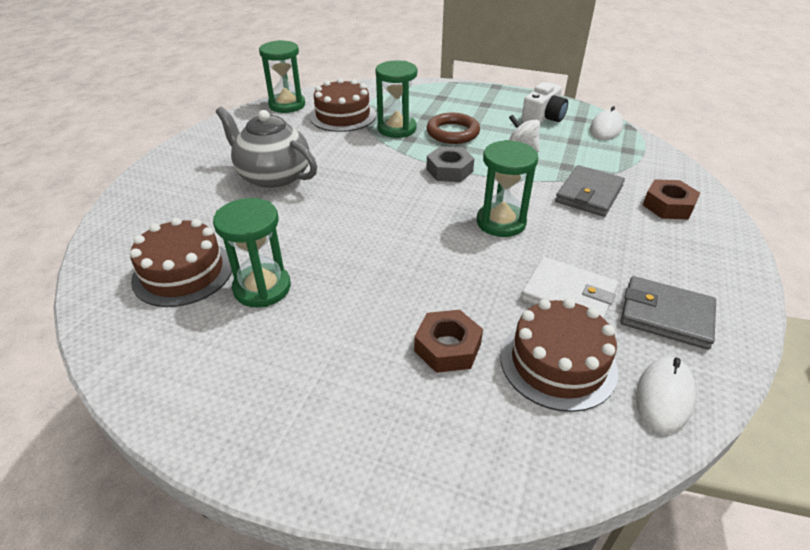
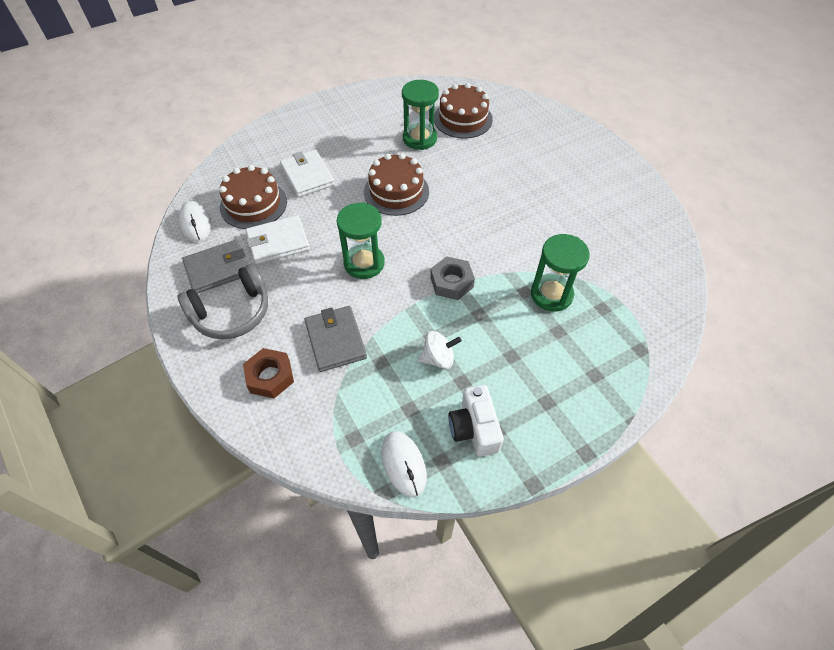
camera: 130 degrees right, 15 degrees up
grey teapot [216,107,317,189] -> none
green hourglass [259,40,305,113] -> none
brown cake [310,78,376,132] -> brown cake moved to [364,153,429,216]
brown nut [414,310,483,373] -> white wallet [280,150,335,197]
brown ring [427,113,480,144] -> none
none -> grey headphones [178,264,268,339]

